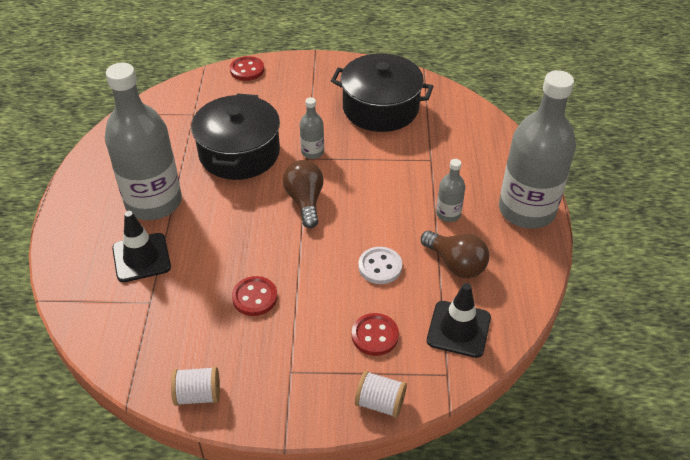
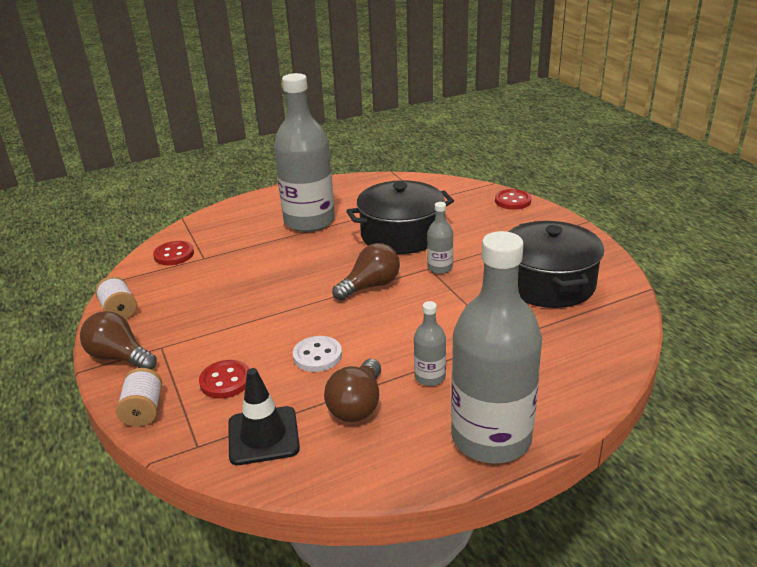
camera: 65 degrees right, 15 degrees down
black traffic cone [112,211,171,282] -> none
red button [232,276,277,316] -> red button moved to [153,241,194,265]
none -> brown light bulb [80,311,157,370]

